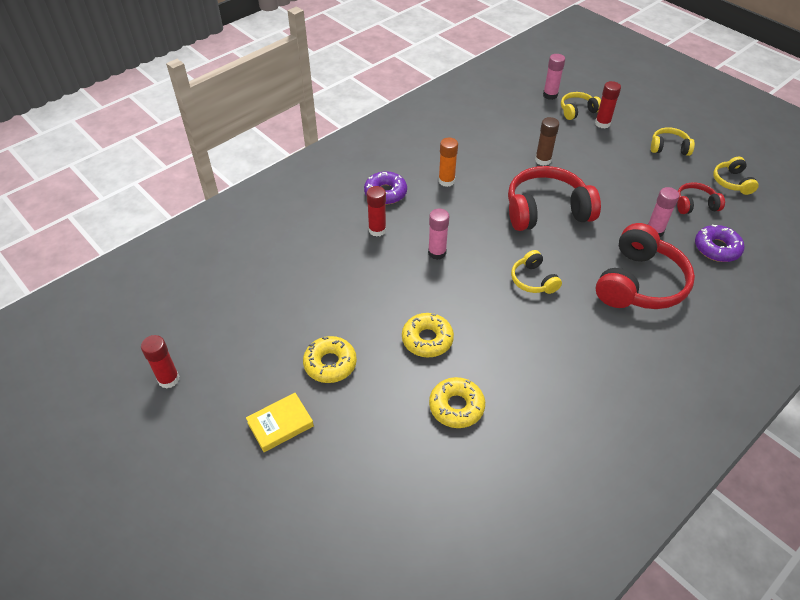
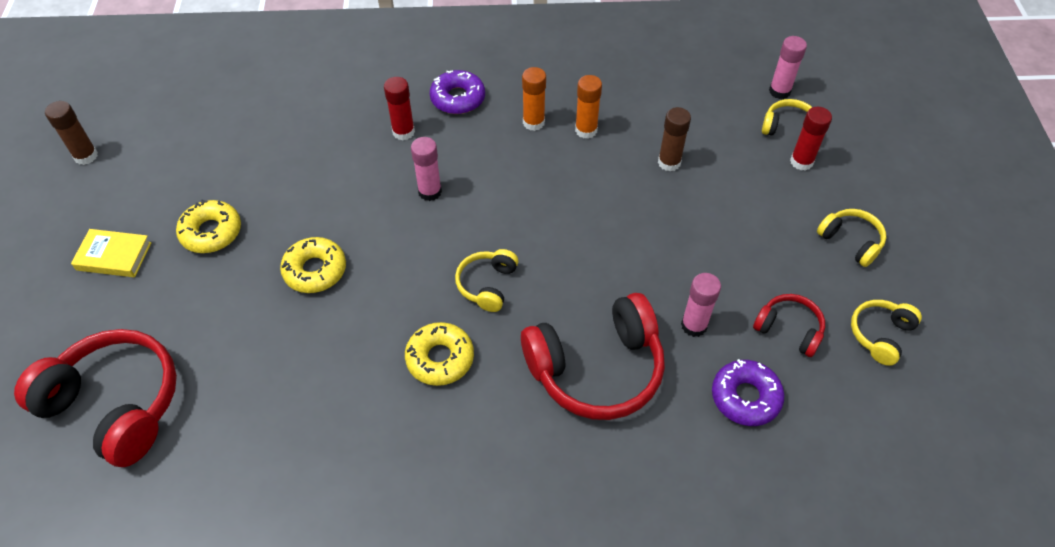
camera: 40 degrees right, 5 degrees up
red glue stick [141,335,180,389] -> brown glue stick [45,101,98,165]
yellow donut [429,377,485,428] -> yellow donut moved to [405,322,474,386]
red headphones [508,166,601,231] -> red headphones moved to [14,329,177,467]
none -> orange glue stick [575,75,602,139]

